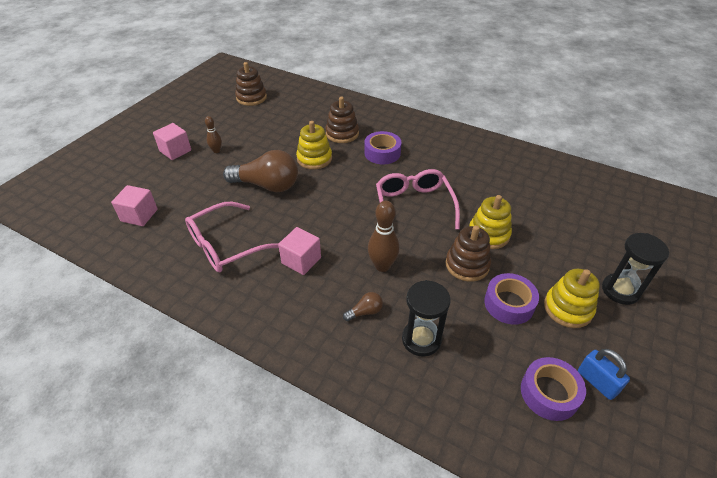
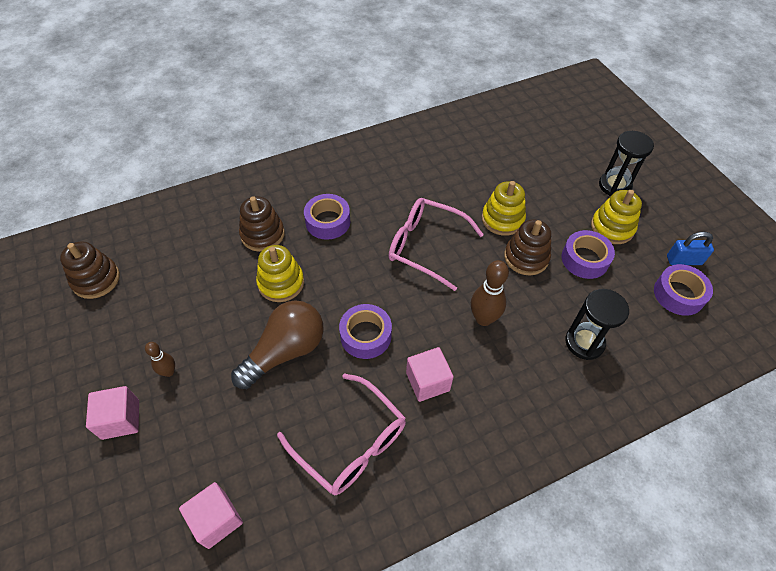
camera: 55 degrees left, 10 degrees up
pink glasses [185,202,279,272] -> pink glasses turned 45 degrees counterclockwise [277,373,406,495]
brown light bulb [343,292,383,321] -> none
none -> purple tape [339,304,392,359]

